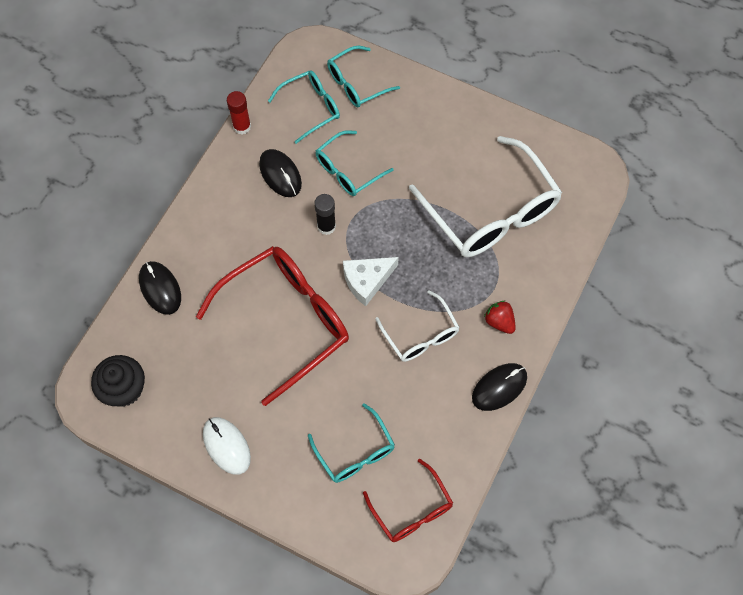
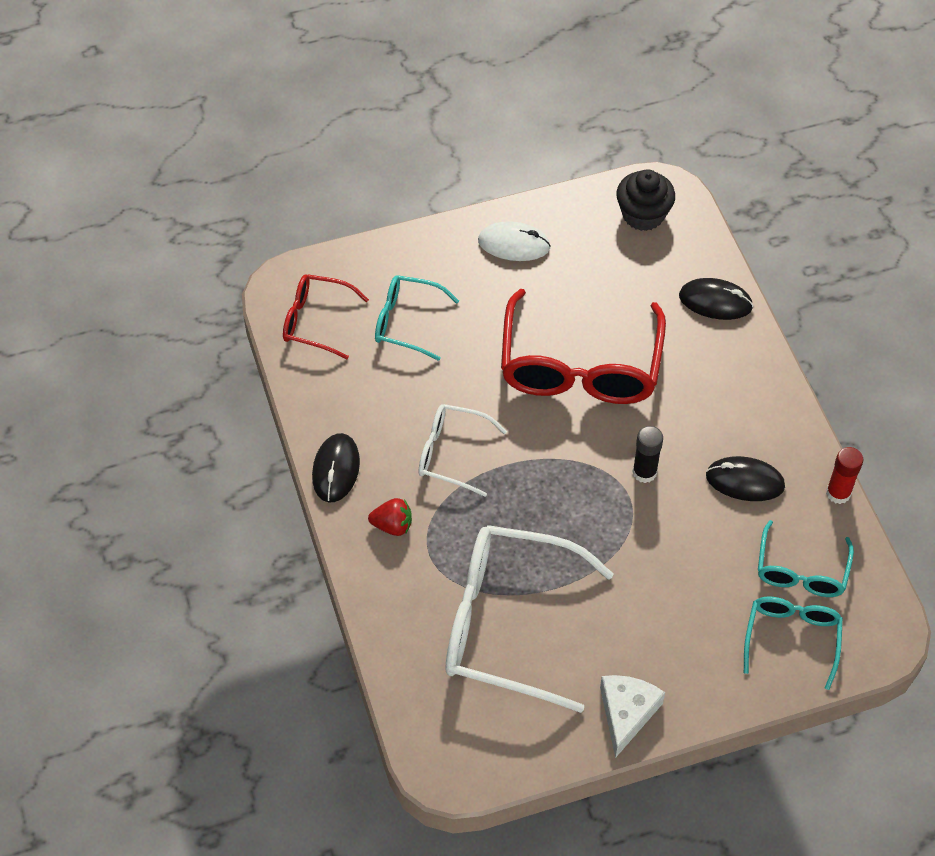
camera: 135 degrees right, 10 degrees down
turquoise glasses [316,130,394,196] -> none
white cheese [343,257,399,306] -> white cheese moved to [600,675,665,758]

